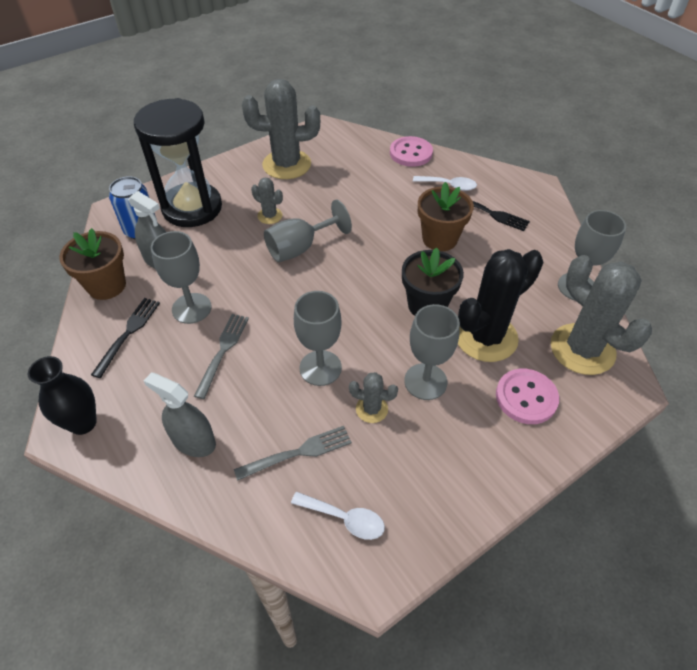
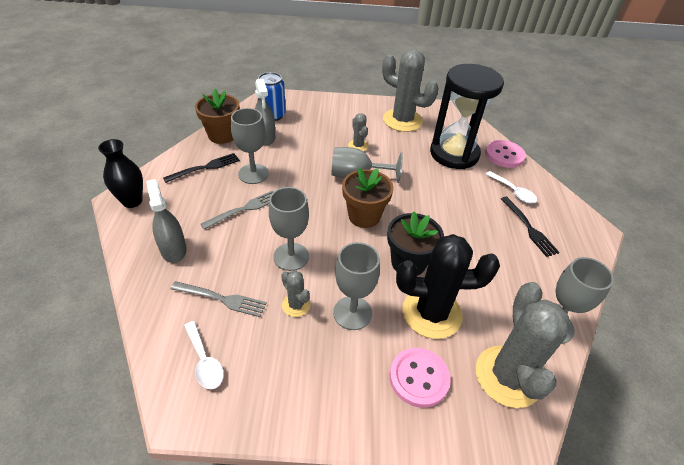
camera: 35 degrees right, 5 degrees down
black hourglass [134,98,222,227] -> black hourglass moved to [430,64,504,169]
brown flower pot [418,182,474,251] -> brown flower pot moved to [342,168,394,228]

